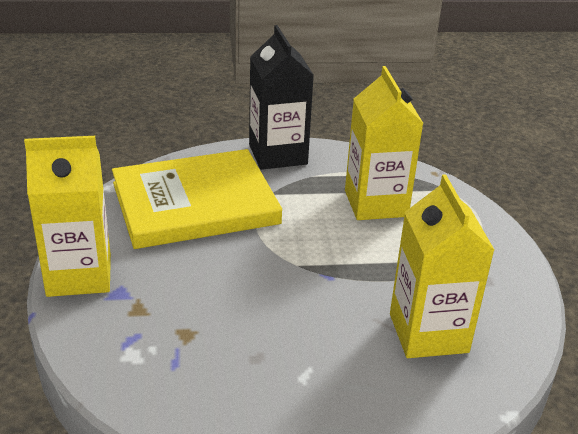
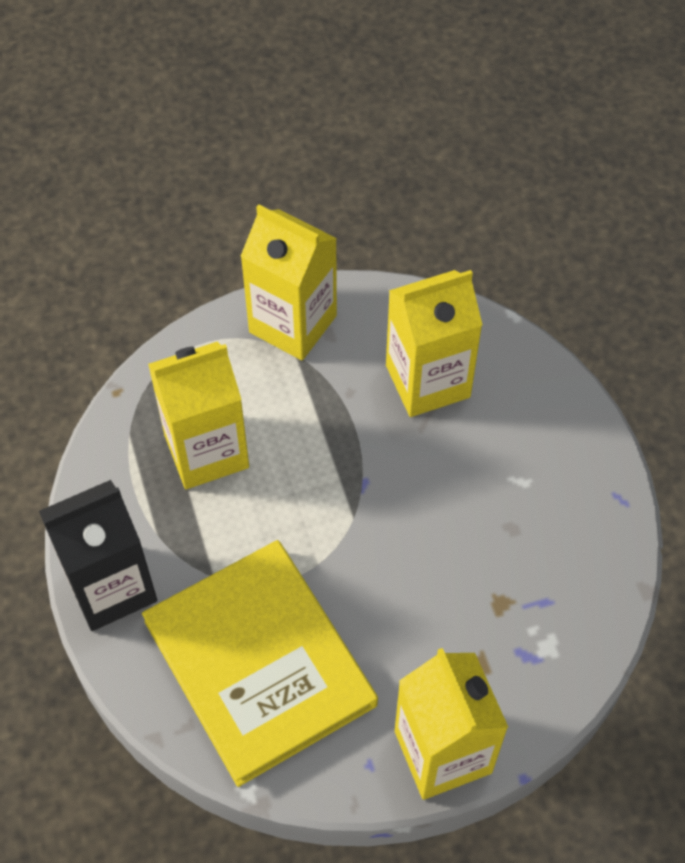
camera: 100 degrees left, 25 degrees up
none -> yellow carton [240,204,337,360]

